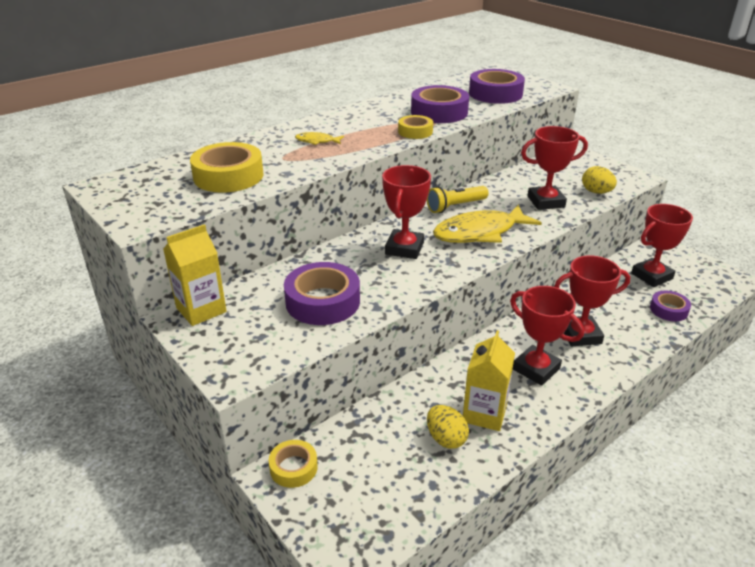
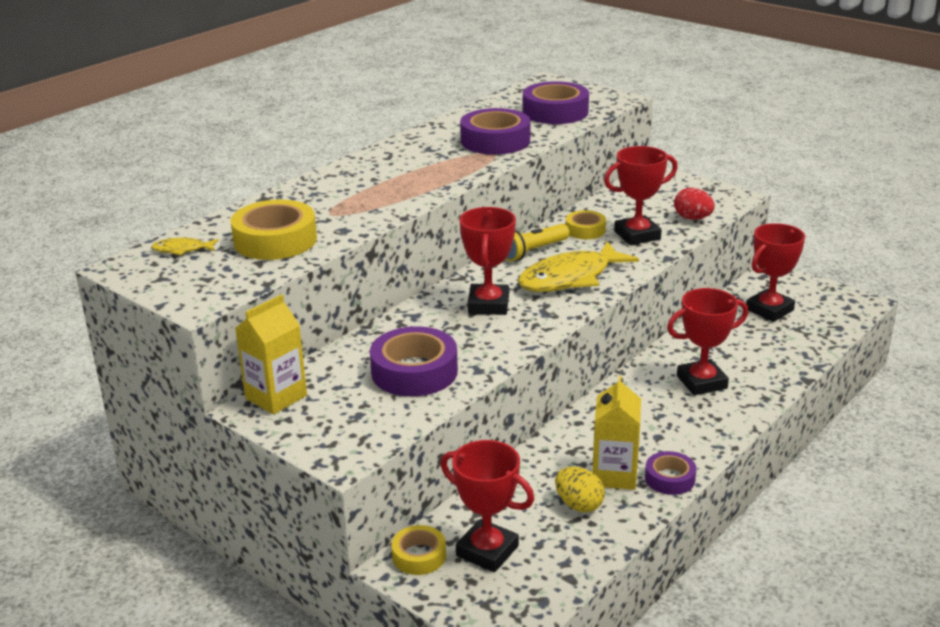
camera: 10 degrees left, 5 degrees down
yellow fish [295,132,344,145] -> yellow fish moved to [151,238,219,256]
yellow tape [398,115,433,139] -> yellow tape moved to [566,210,606,239]
red trophy [510,286,584,386] -> red trophy moved to [440,440,534,572]
yellow egg [582,166,617,194] -> red egg [674,188,715,220]
purple tape [650,291,691,321] -> purple tape moved to [645,451,697,495]

